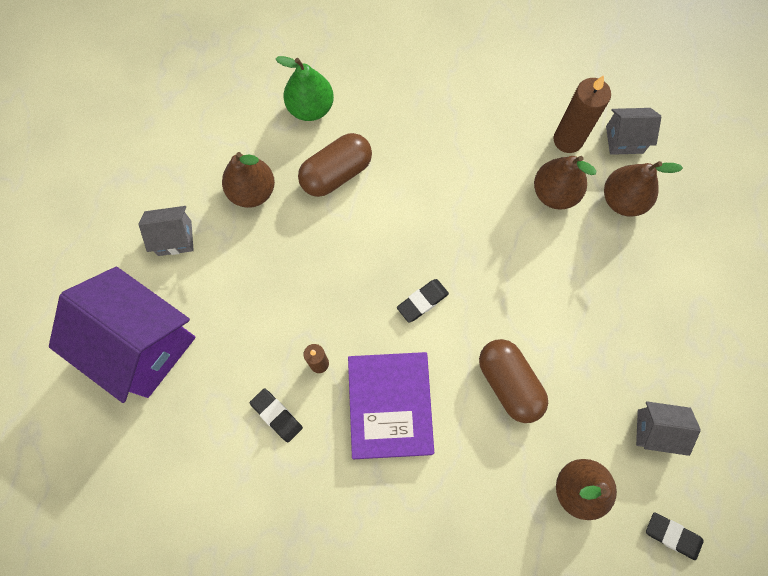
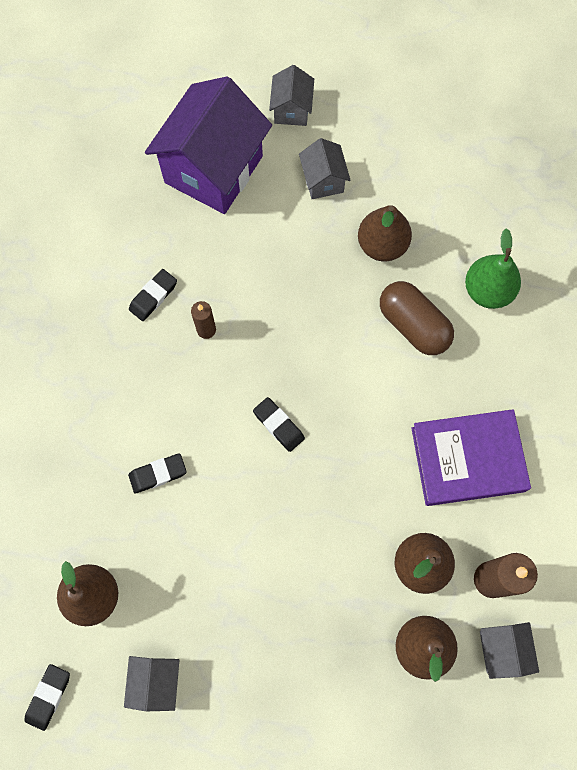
camera: 85 degrees right, 0 degrees up
purple book [348,352,434,459] -> purple book moved to [411,409,531,506]
brown capsule [479,339,548,423] -> none
none -> black eraser [128,453,187,494]
none -> grey house [269,65,314,126]

